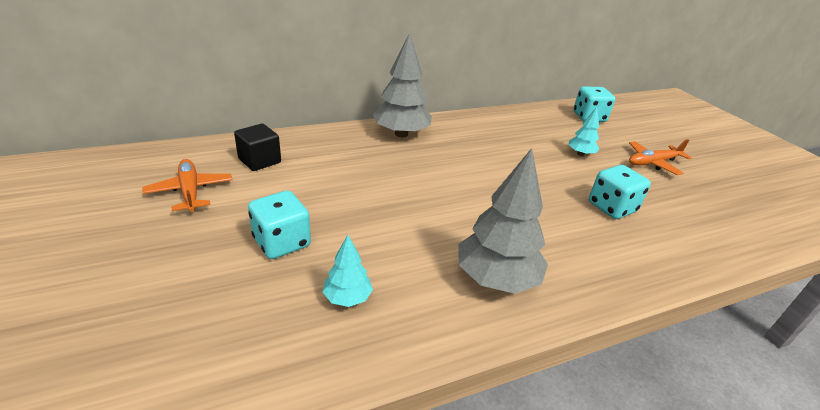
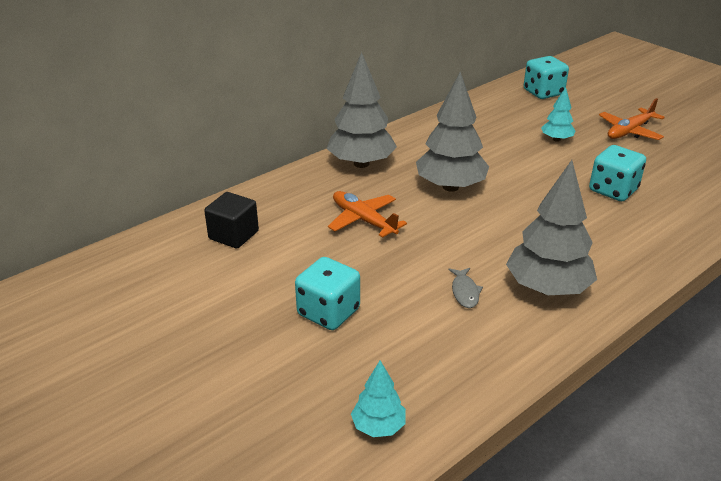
camera: 15 degrees left, 0 degrees up
orange plane [142,159,232,212] -> orange plane moved to [328,191,407,238]
turquoise tree [323,235,373,307] -> turquoise tree moved to [351,360,406,437]
none -> grey tree [416,72,489,192]
none -> grey fish [448,268,483,308]

